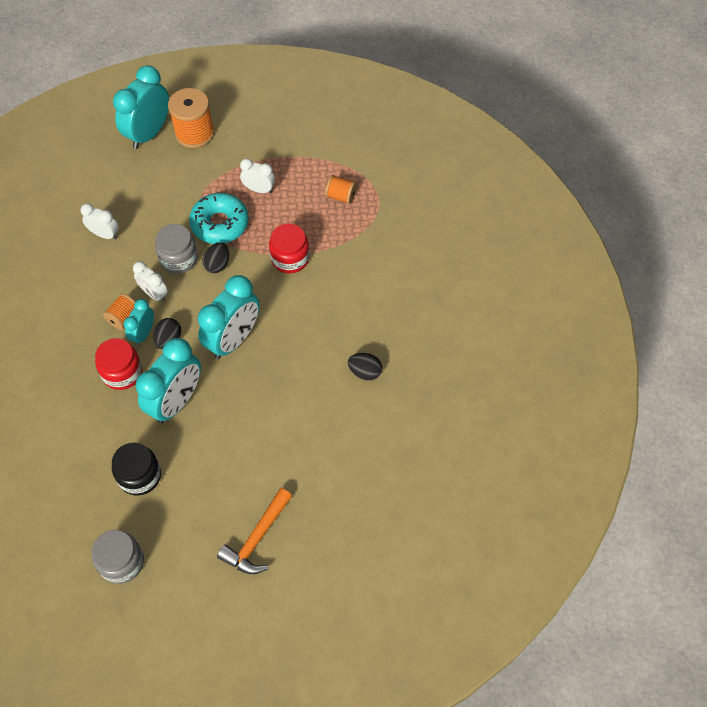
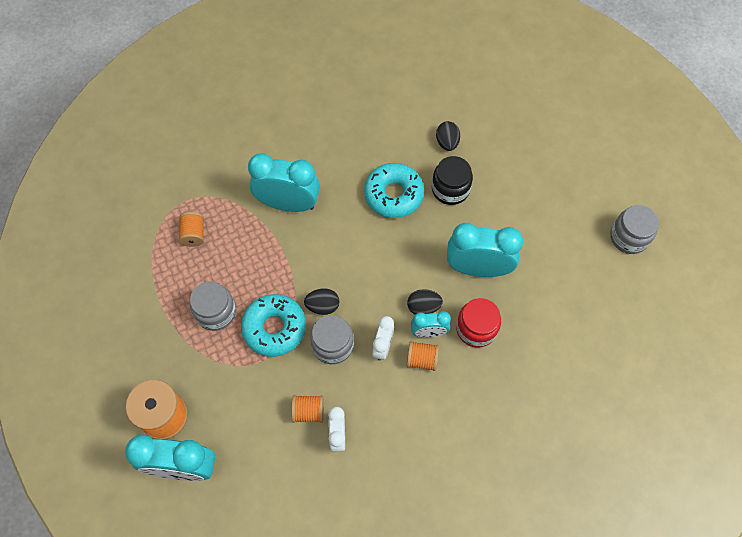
camera: 115 degrees left, 5 degrees up
black jar [112,443,161,495] -> black jar moved to [432,156,473,205]
turquoise clock [198,275,259,359] -> turquoise clock moved to [248,154,320,212]
orange hammer [217,488,292,574] -> none
white clock [240,159,275,194] -> grey jar [190,281,236,331]
red jar [269,224,309,273] -> none
black egg [348,353,382,381] -> black egg moved to [436,121,460,151]
none -> orange spool [291,395,324,423]
none -> turquoise donut [364,163,424,218]

